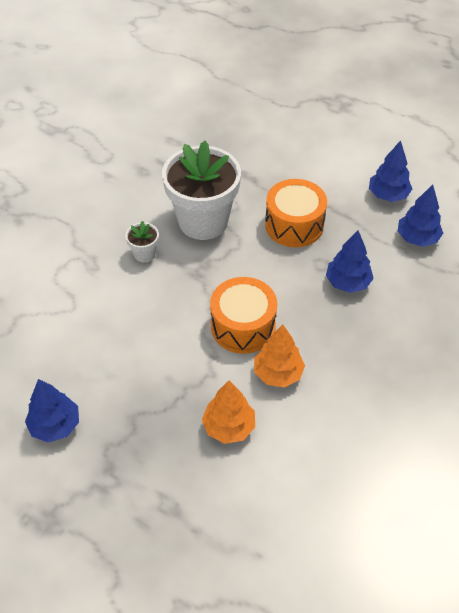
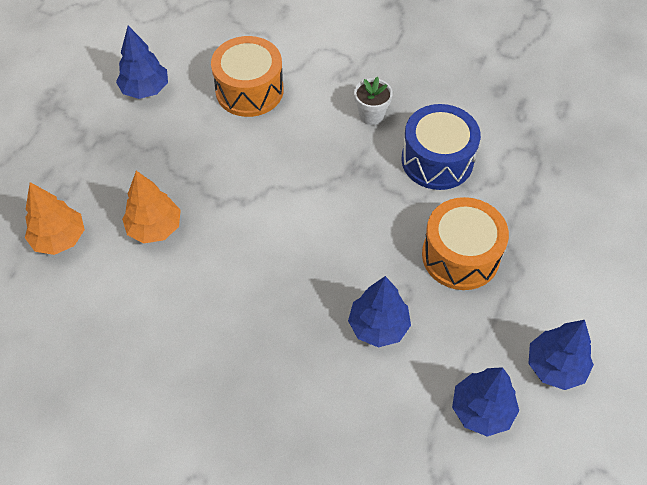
camera: 80 degrees right, 5 degrees up
white flower pot [162,141,241,240] -> blue drum [401,104,481,190]
orange drum [210,277,277,354] -> orange drum moved to [211,36,284,117]
orange tree [254,324,305,387] -> orange tree moved to [25,182,85,255]

